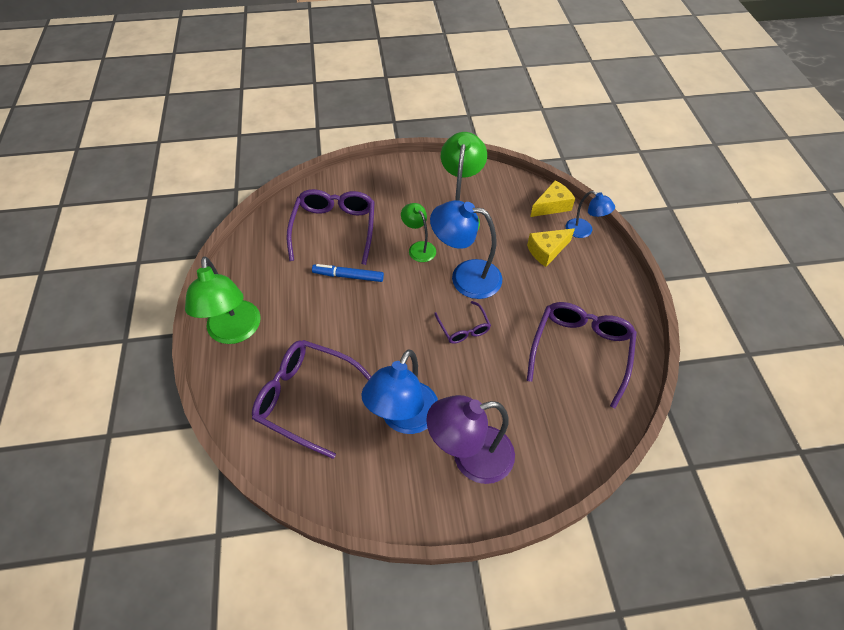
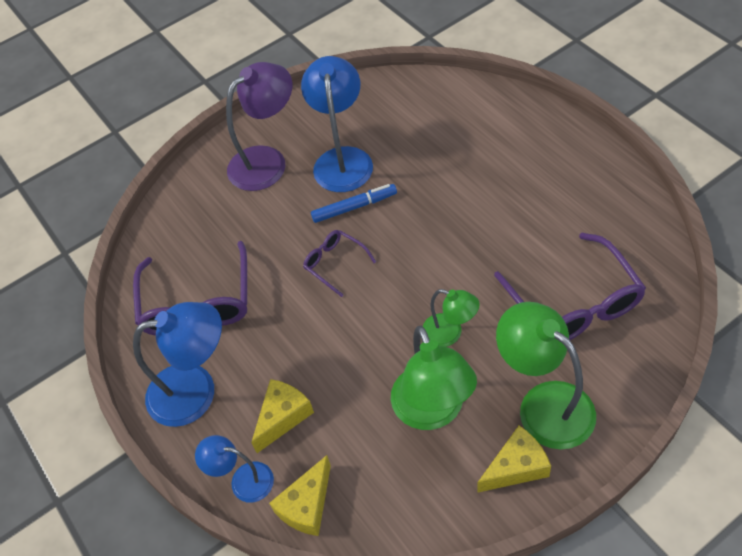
camera: 160 degrees right, 0 degrees up
green lamp [185,256,261,344] -> green lamp moved to [496,302,596,449]
purple glasses [252,340,372,459] -> none
blue marker [312,264,384,282] -> blue marker moved to [311,184,397,223]
blue lamp [430,200,502,299] -> blue lamp moved to [133,302,222,427]
none -> yellow cheese [477,426,551,493]

